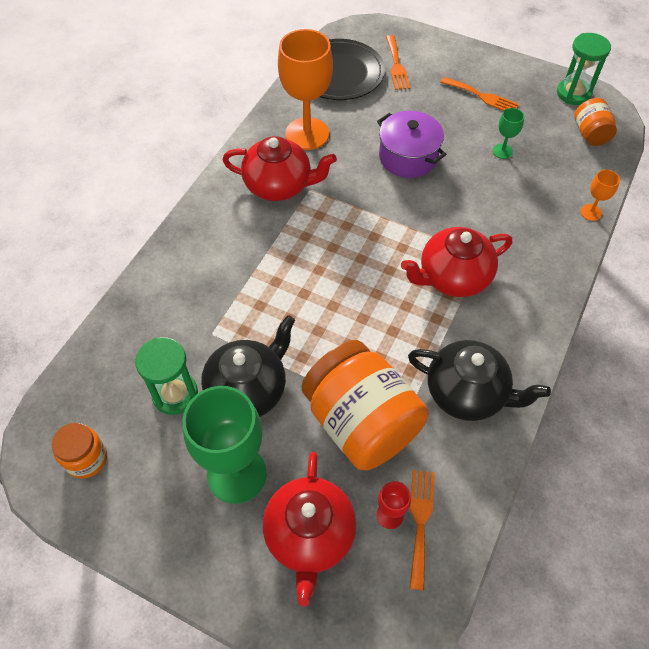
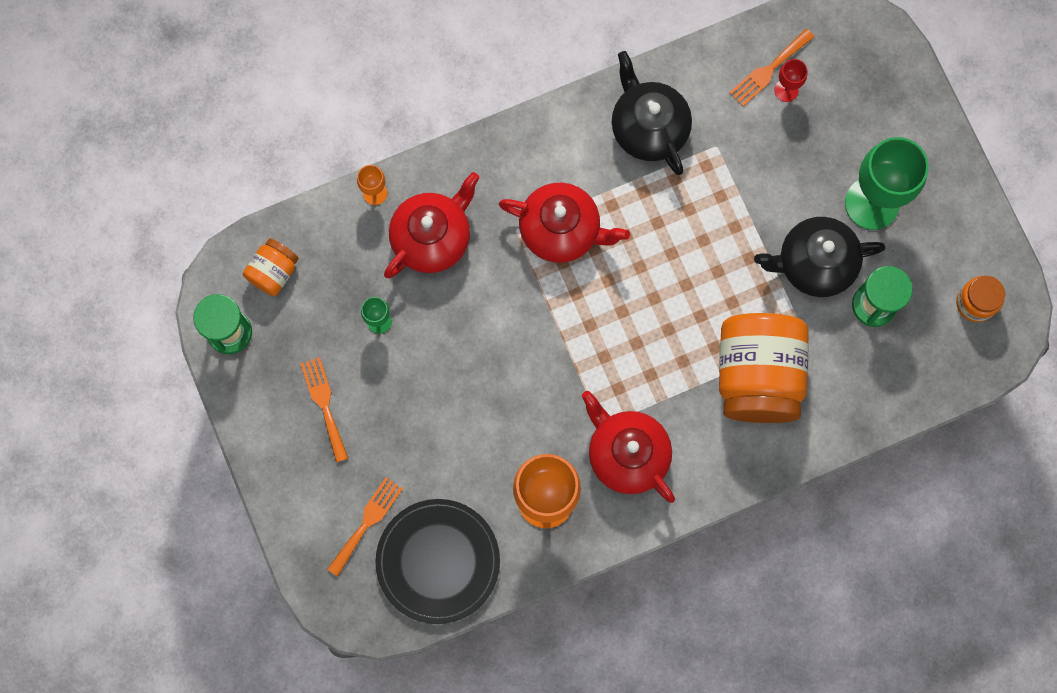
camera: 140 degrees left, 20 degrees up
red teapot [263,452,357,607] -> red teapot moved to [384,172,479,278]
orange jar [301,340,429,470] -> orange jar moved to [719,313,809,423]
purple pot [377,111,447,178] -> none

